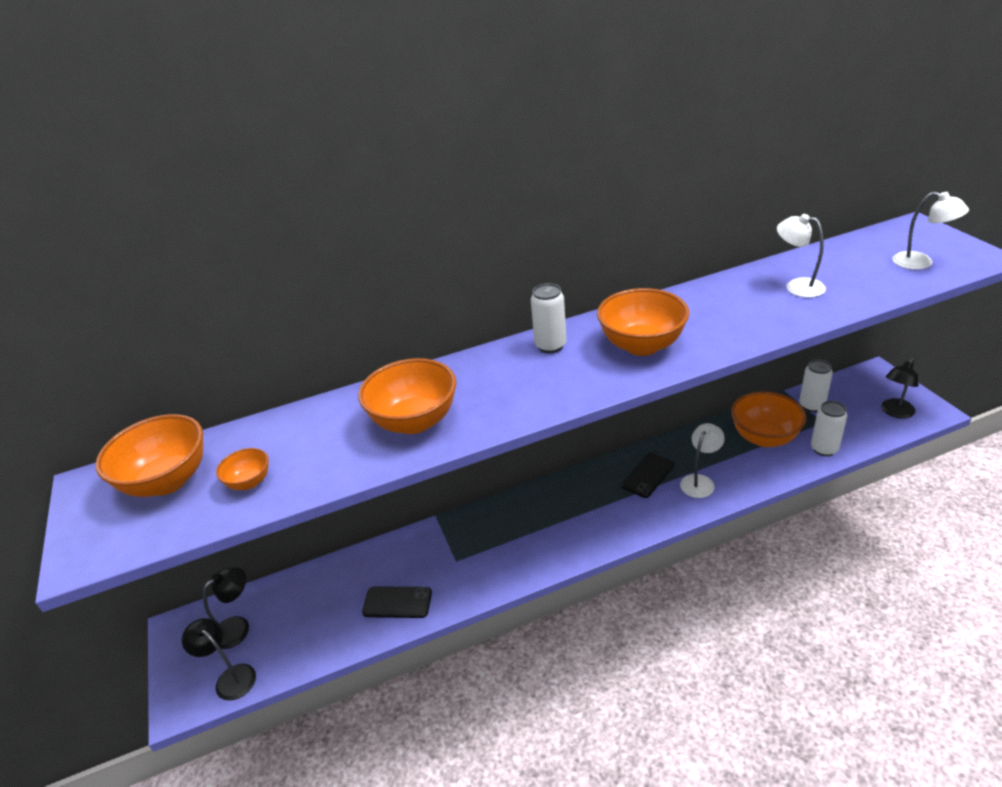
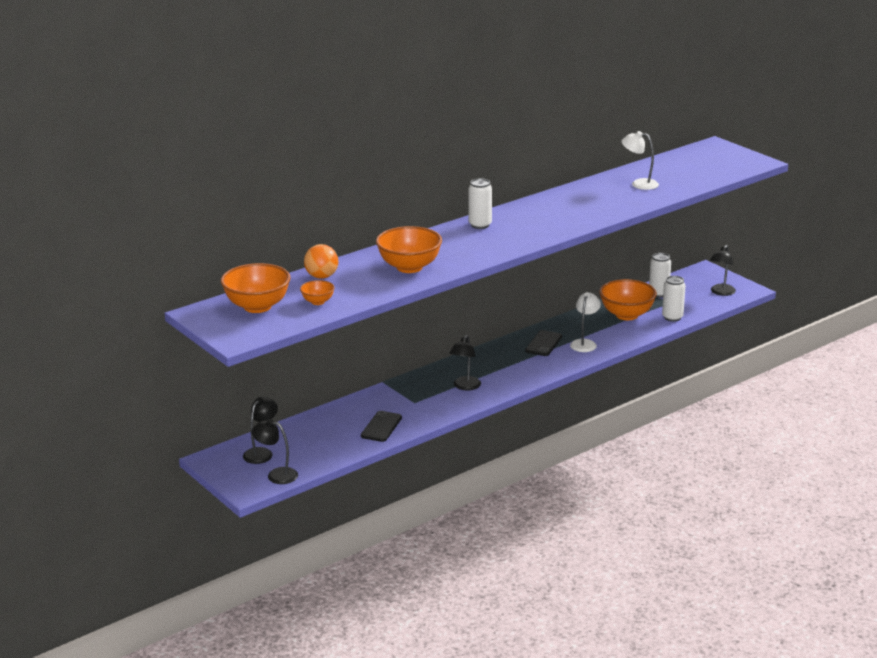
camera: 20 degrees left, 10 degrees down
black phone [362,586,432,618] -> black phone turned 60 degrees counterclockwise [361,411,402,442]
orange bowl [597,288,689,356] -> none
white lamp [892,192,969,270] -> none
none -> orange ball [304,244,338,279]
none -> black lamp [450,335,481,390]

